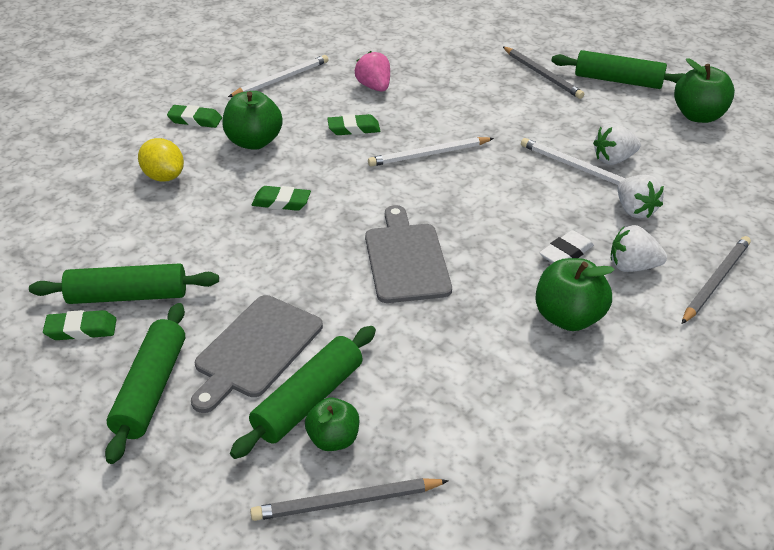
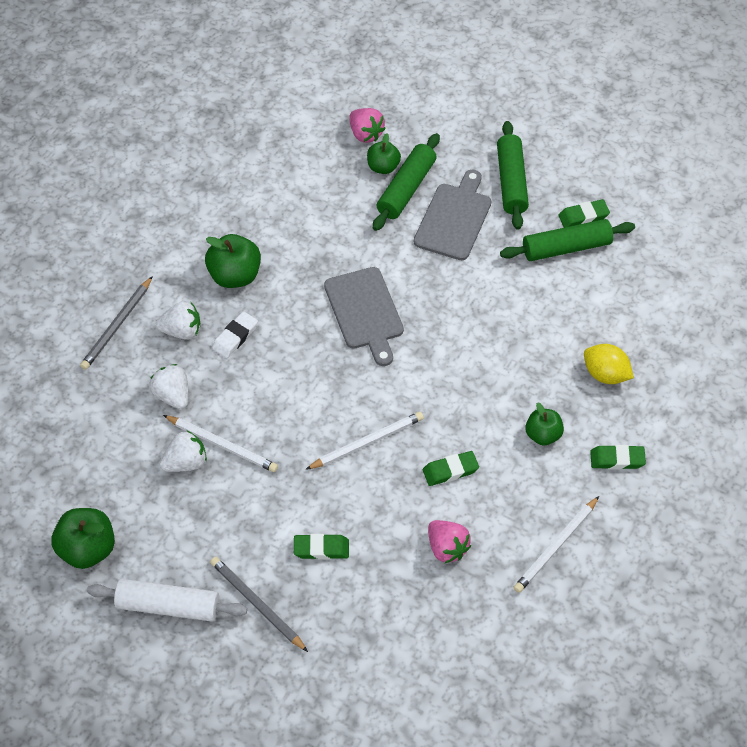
camera: 170 degrees right, 15 degrees up
green apple [222,91,283,150] -> green apple [525,402,564,445], size x0.64
grey pencil [250,478,449,521] -> pink strawberry [349,108,386,143]
green eraser [252,186,311,211] -> green eraser moved to [294,534,349,560]
green rolling pin [552,50,685,89] -> white rolling pin [87,579,247,622]

